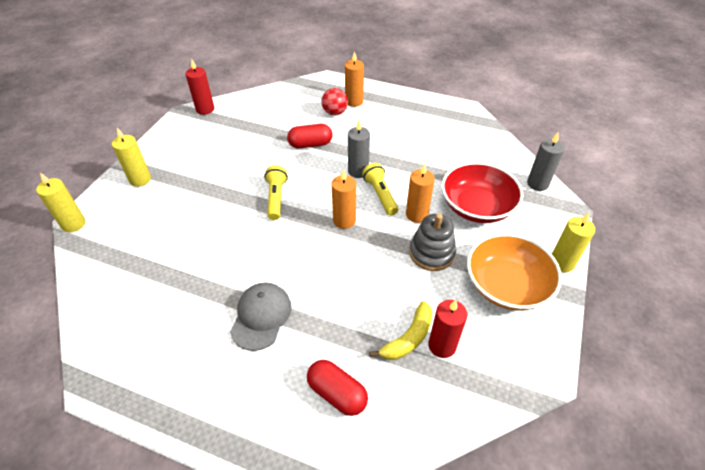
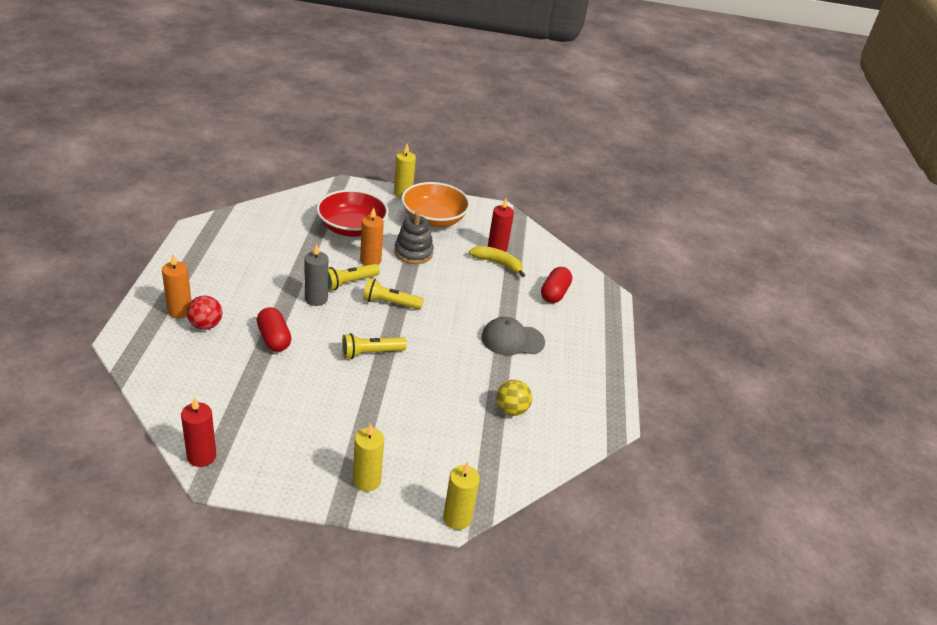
camera: 110 degrees left, 10 degrees down
orange candle [332,169,356,229] -> yellow flashlight [363,278,424,310]
grey candle [527,133,564,191] -> none
none -> yellow ball [496,380,532,416]

